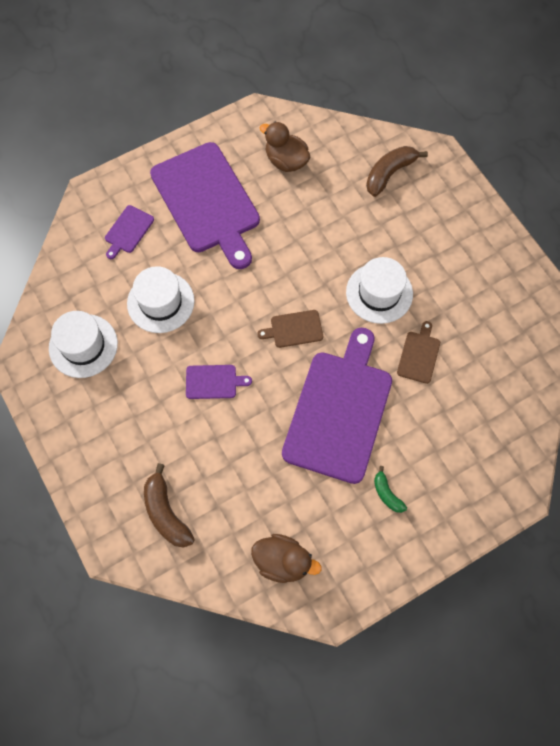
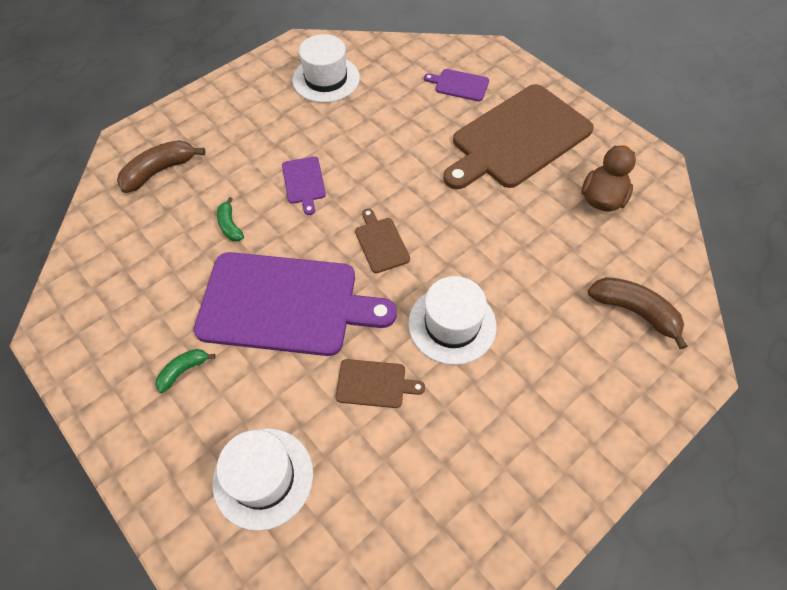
camera: 80 degrees right, 10 degrees down
white hat [127,266,194,333] -> white hat moved to [213,428,313,531]
purple cutting board [150,142,260,269] -> brown cutting board [443,84,594,189]
brown duck [251,534,322,583] -> none
none -> green banana [217,197,244,241]

